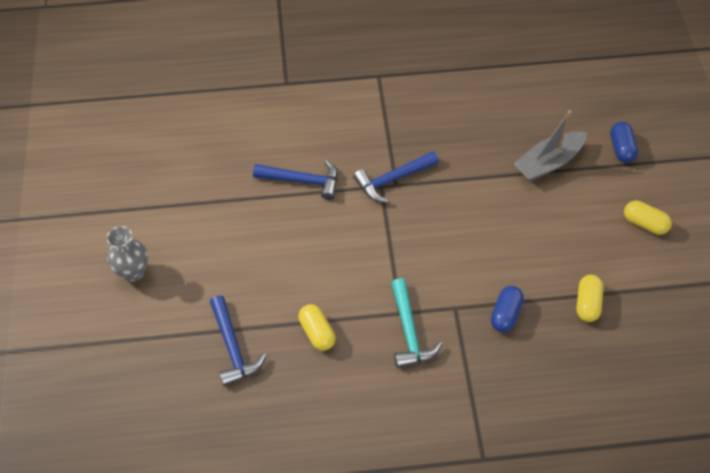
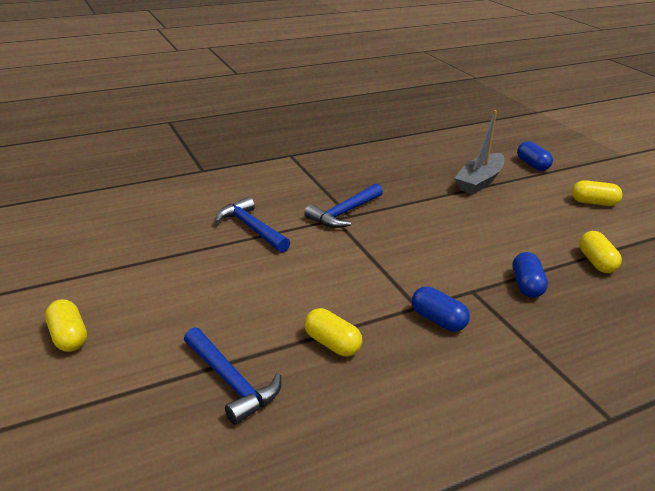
camera: 20 degrees left, 25 degrees down
grey vase [107,226,148,282] -> yellow capsule [45,299,87,352]
blue hammer [253,160,338,200] -> blue hammer turned 120 degrees counterclockwise [215,197,290,252]
turquoise hammer [391,278,442,368] -> blue capsule [412,287,470,332]

